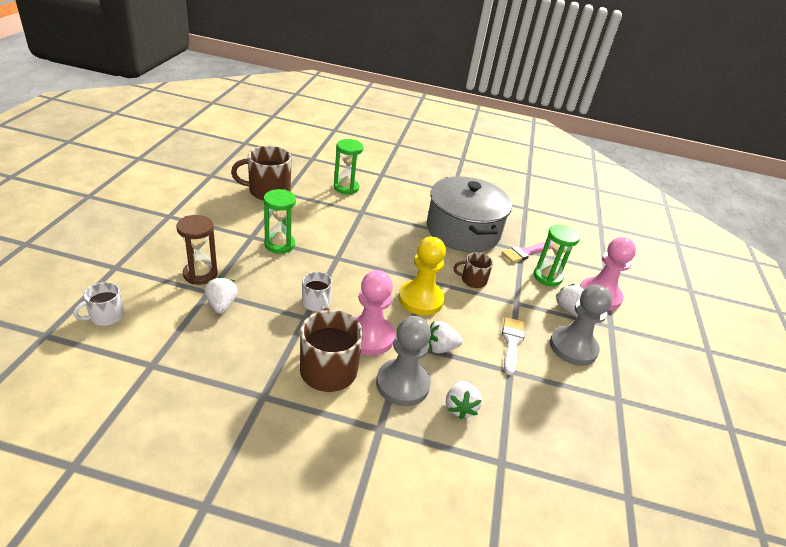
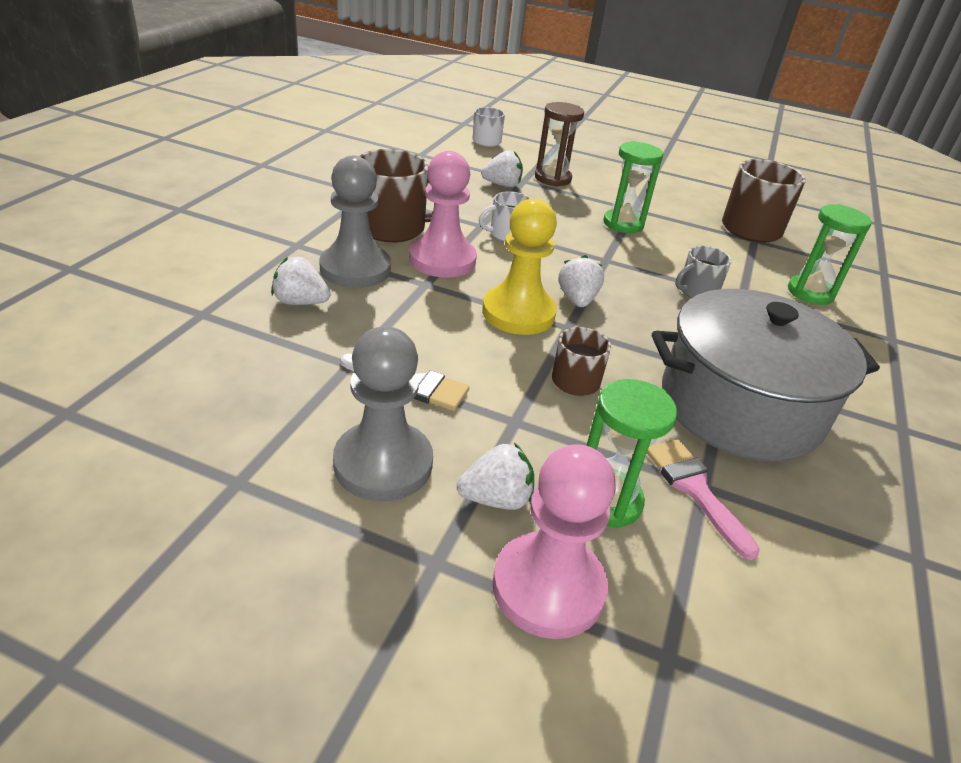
camera: 100 degrees right, 0 degrees up
white strawberry [429,321,463,353] -> white strawberry moved to [559,255,604,307]
none -> grey mug [675,246,732,298]

